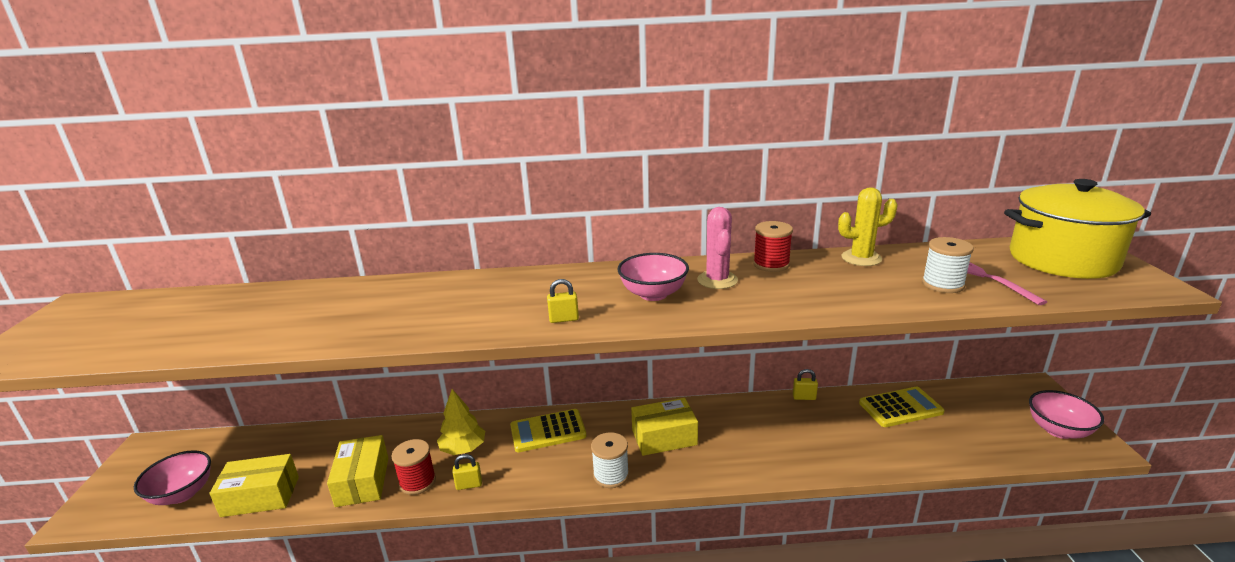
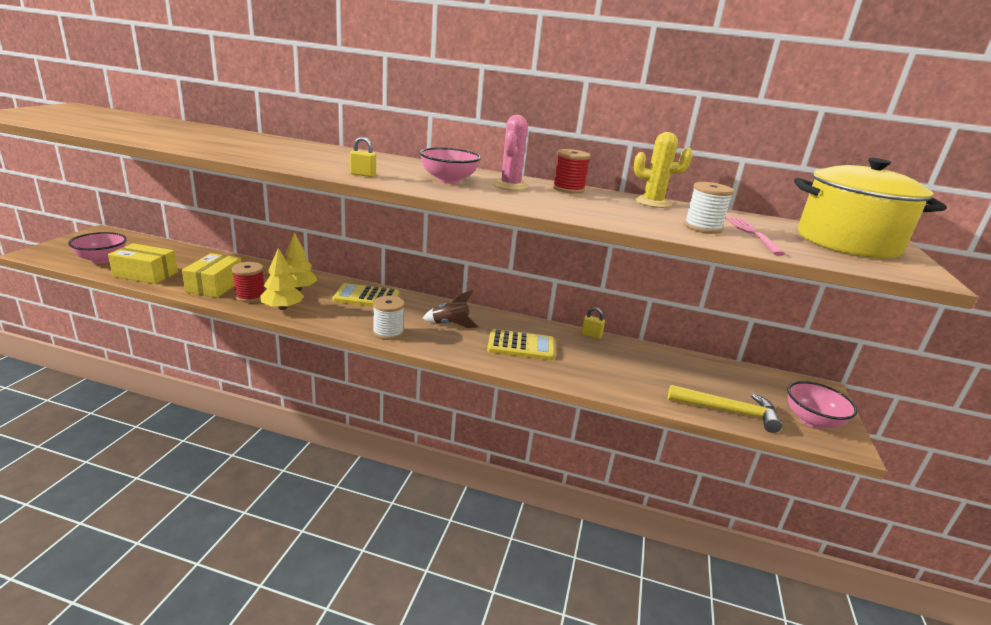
camera: 15 degrees right, 0 degrees up
yellow padlock [452,454,482,490] -> yellow tree [260,248,304,310]
yellow box [631,398,698,456] -> brown rocket [422,290,479,328]
yellow calculator [859,387,945,427] -> yellow calculator moved to [487,329,555,360]
none -> yellow hammer [668,385,782,433]

